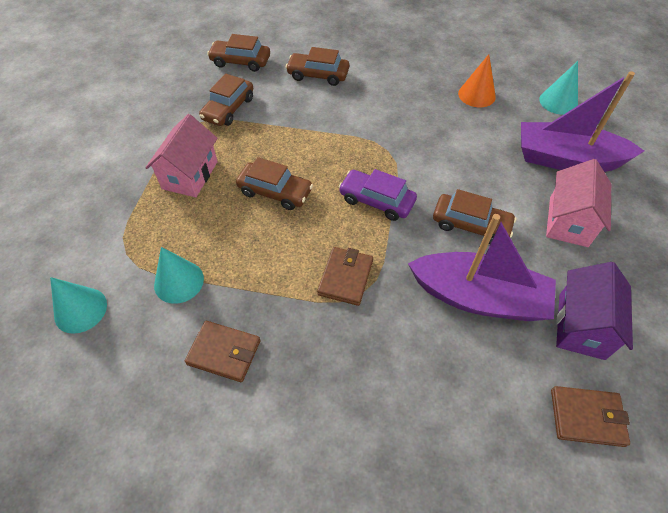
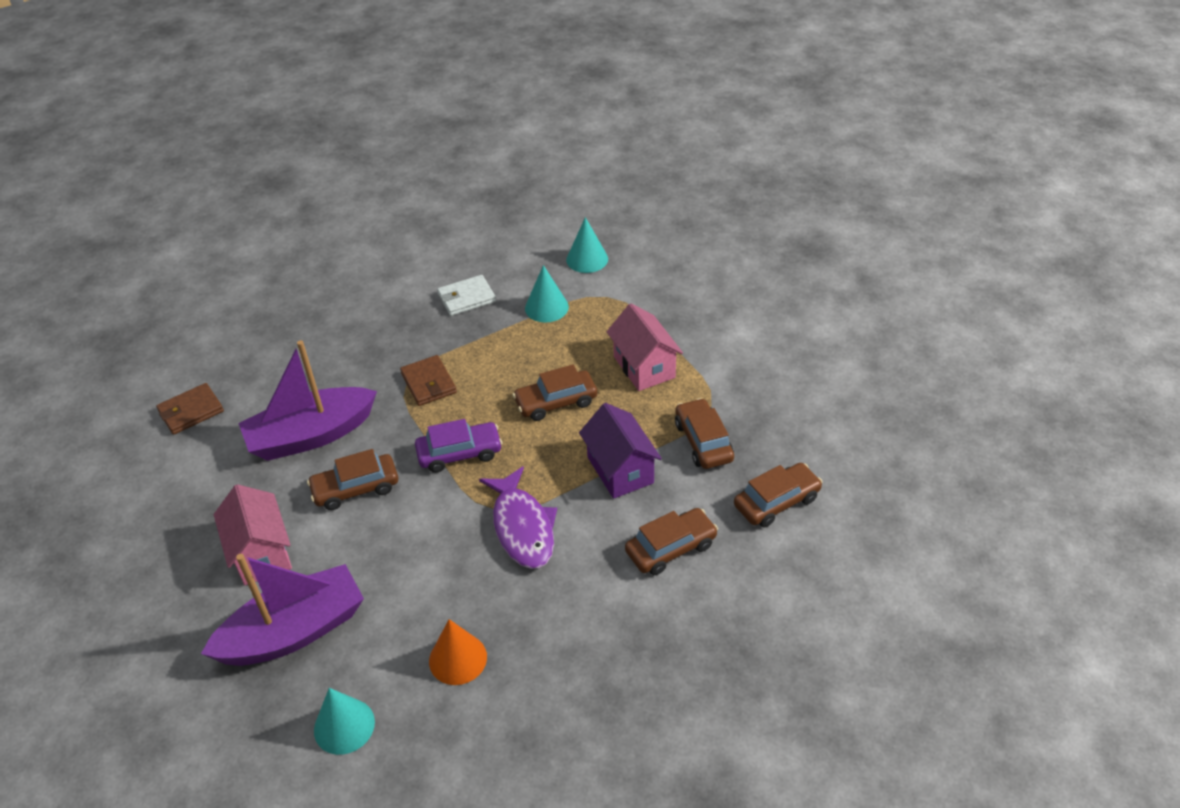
camera: 140 degrees right, 10 degrees down
brown wallet [185,321,260,382] -> white wallet [437,275,496,316]
purple house [556,262,633,360] -> purple house moved to [579,403,662,499]
none -> purple fish [479,466,557,569]

